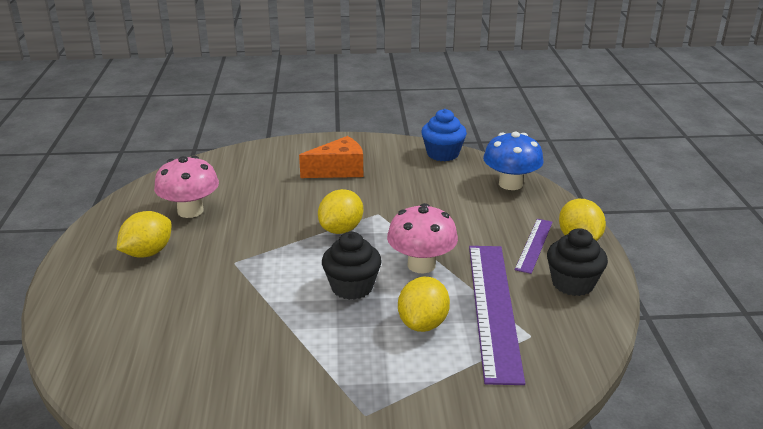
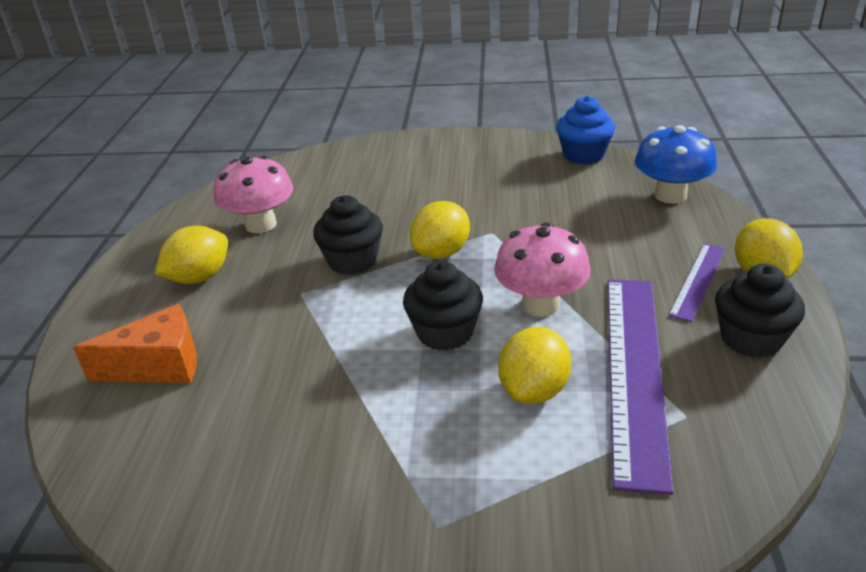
camera: 10 degrees right, 5 degrees up
orange cheese [299,136,363,178] -> orange cheese moved to [73,304,197,383]
none -> black cupcake [313,195,383,275]

